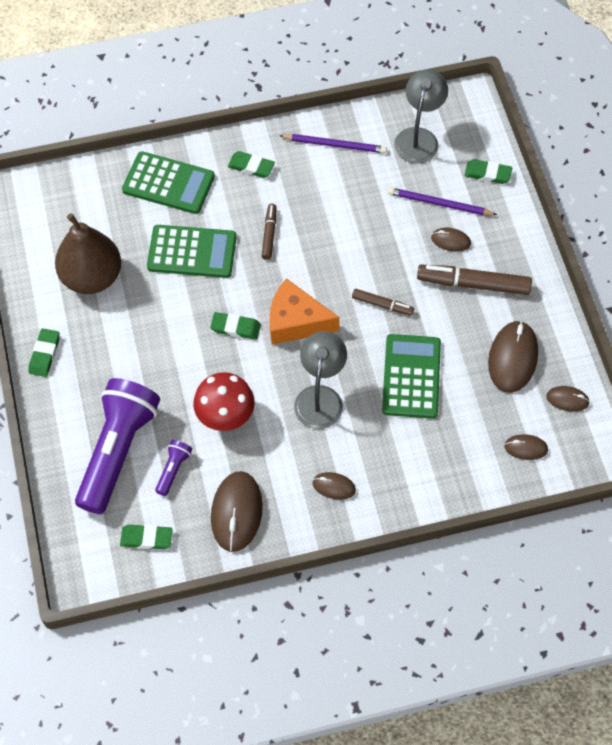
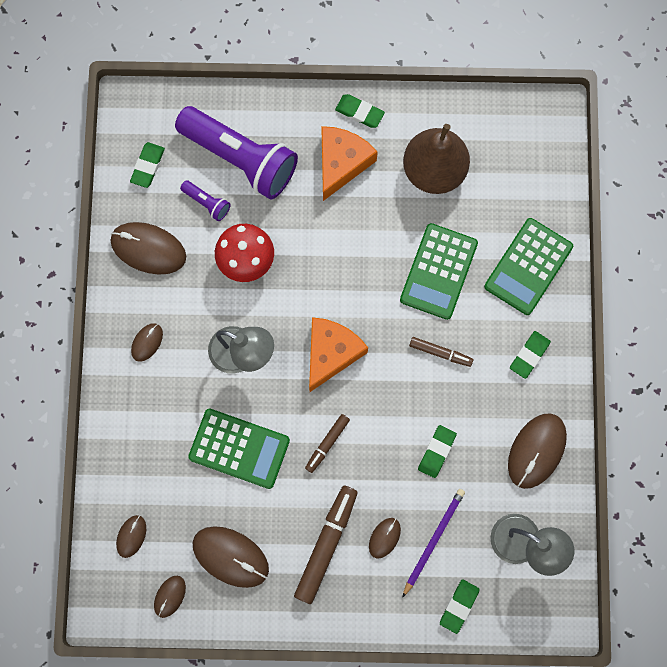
camera: 105 degrees right, 15 degrees up
green eraser [210,312,261,340] -> green eraser moved to [418,425,457,478]
purple pencil [279,134,387,153] -> brown mouse [508,413,567,489]
none -> orange cheese [321,126,378,201]

